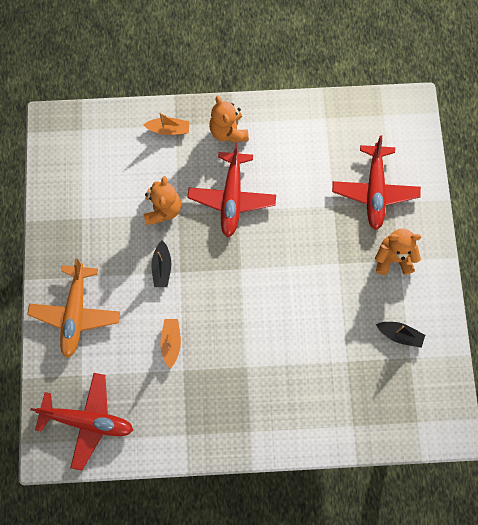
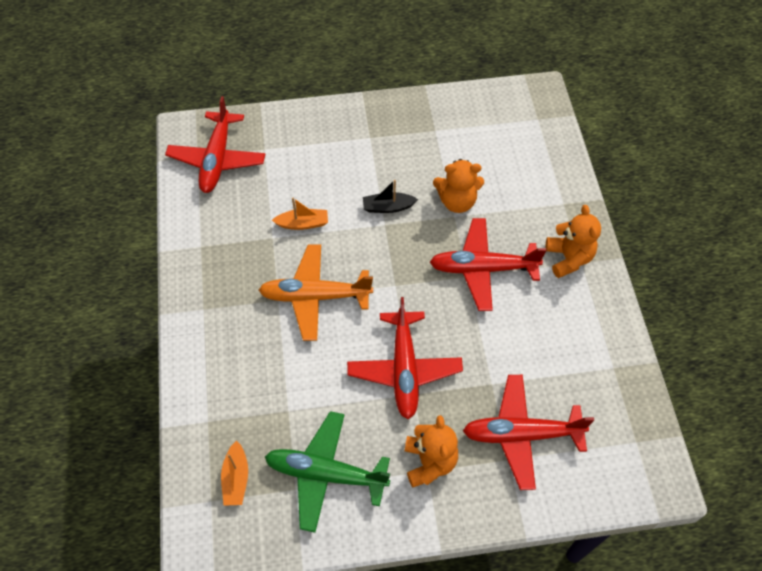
camera: 85 degrees right, 15 degrees down
orange plane [27,258,120,358] -> orange plane moved to [259,244,373,341]
orange boat [143,112,190,135] -> orange boat moved to [221,440,248,506]
orange teddy bear [209,96,249,143] -> orange teddy bear turned 105 degrees clockwise [545,205,601,278]
black boat [376,322,425,348] -> green plane [265,411,390,533]
none -> red plane [347,297,463,419]

